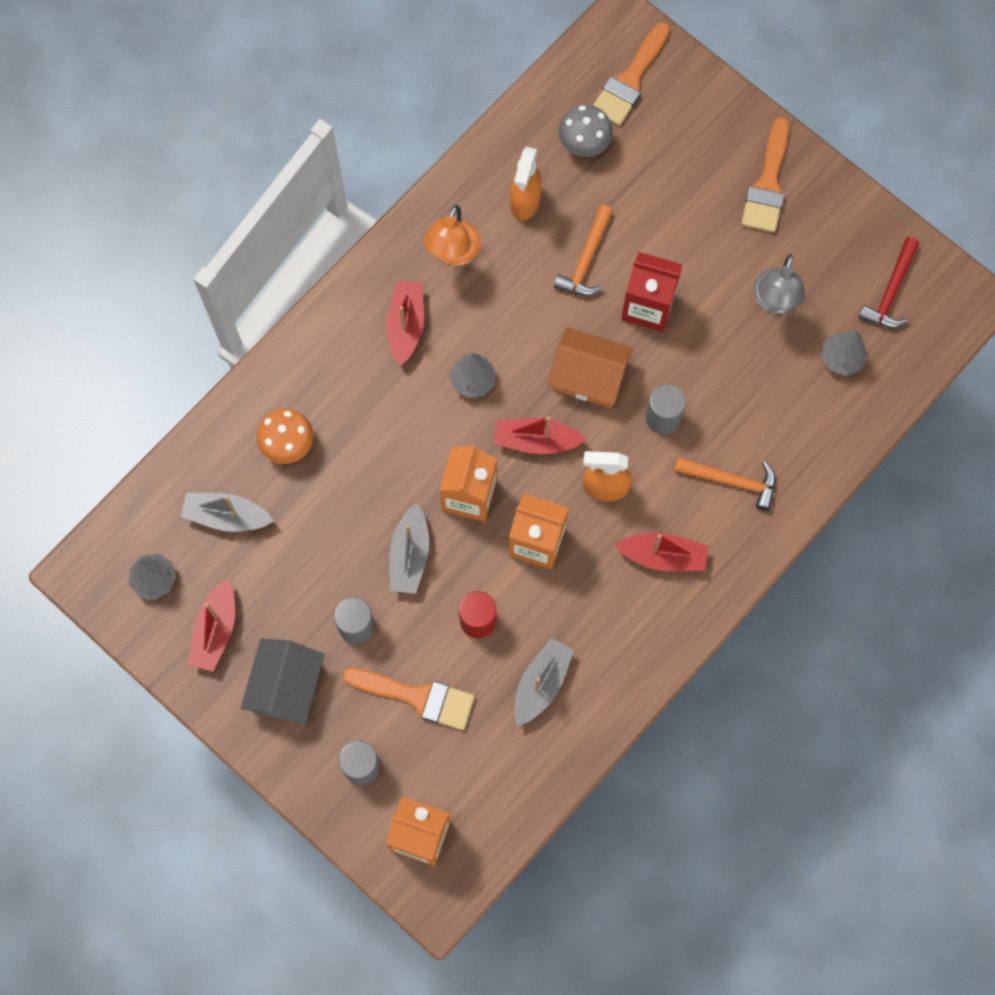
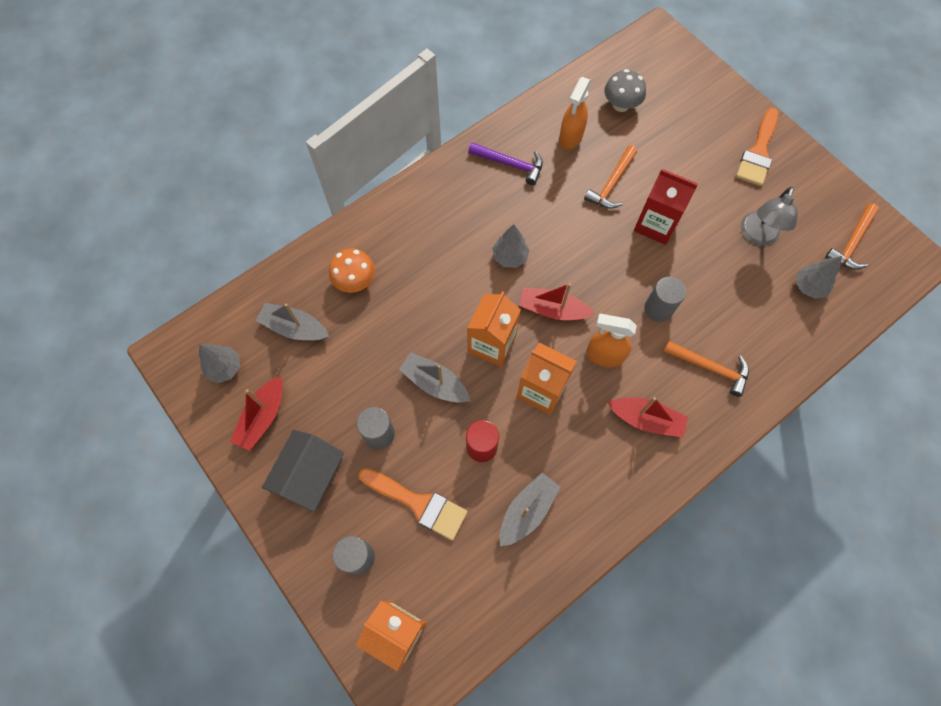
camera: 10 degrees right, 5 degrees down
red boat [386,280,424,366] -> none
grey boat [390,502,429,594] -> grey boat turned 105 degrees clockwise [399,352,470,403]
orange lamp [424,205,481,266] -> purple hammer [468,142,543,185]
orange house [547,327,633,408] -> none
orange brush [593,22,670,126] -> none
red hammer [859,237,919,328] -> orange hammer [825,203,879,270]

